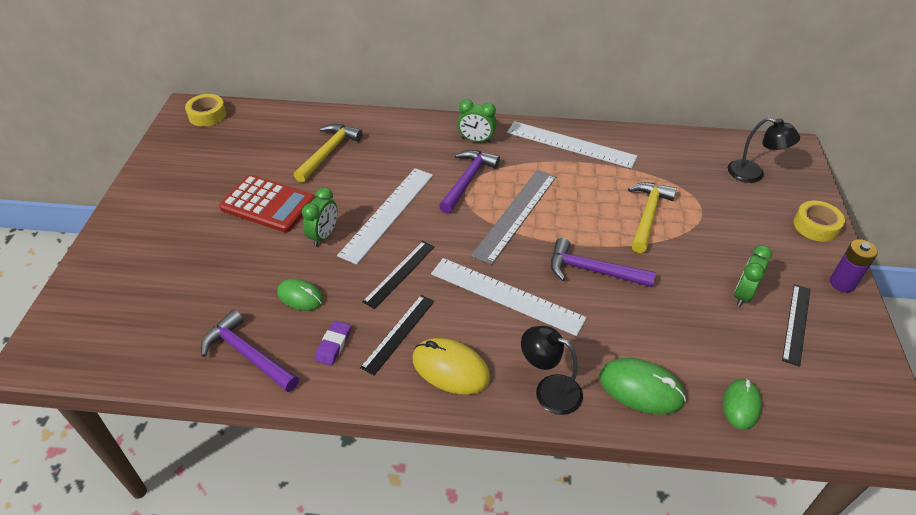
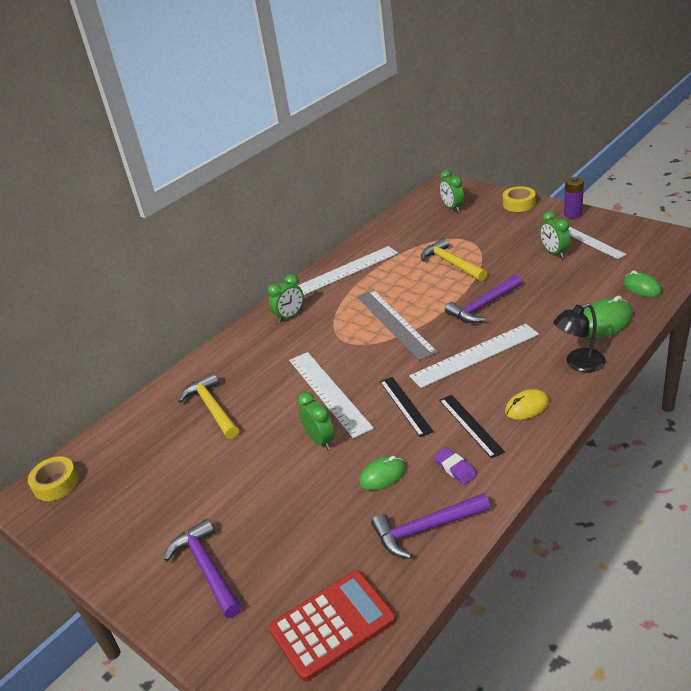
camera: 50 degrees left, 10 degrees down
red calculator [219,175,315,233] -> red calculator moved to [269,570,396,681]
yellow mouse [413,338,490,395] -> yellow mouse [505,389,549,420], size x0.66
purple hammer [439,150,500,214] -> purple hammer moved to [164,518,241,618]
black lamp [728,117,800,183] -> green clock [440,170,464,212]
black ruler [782,284,811,367] -> white ruler [568,227,626,259]

